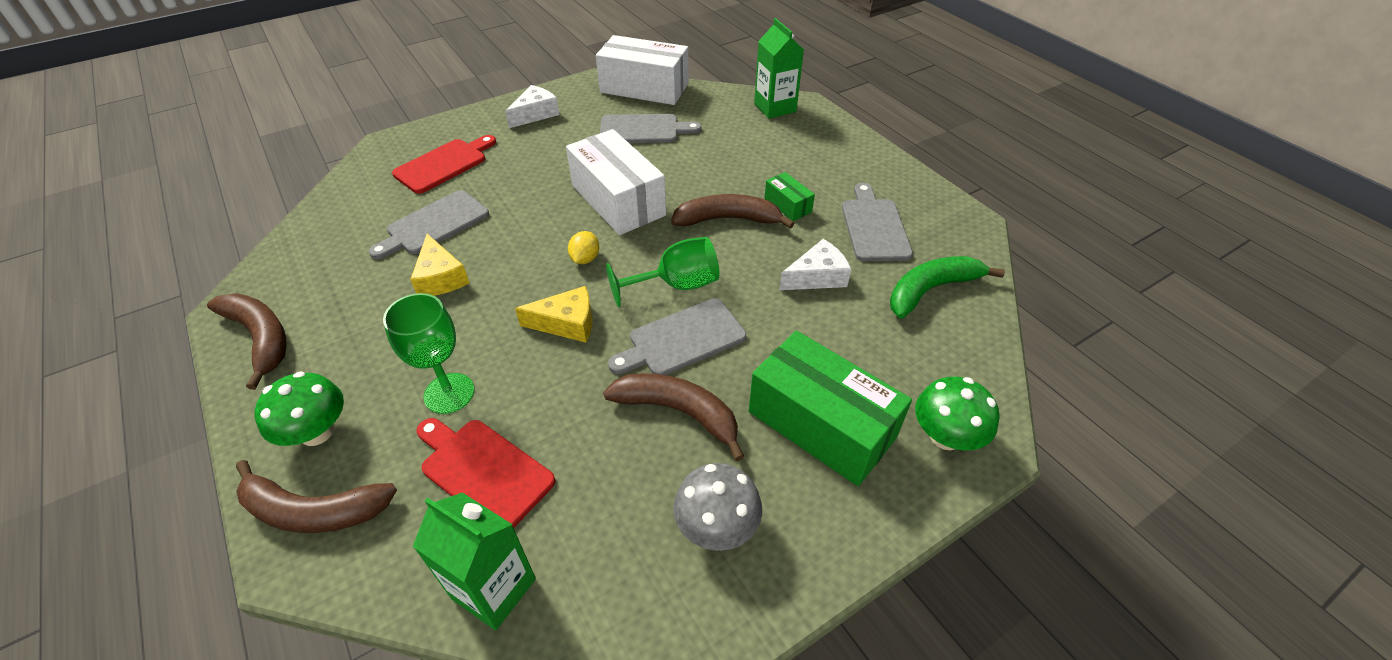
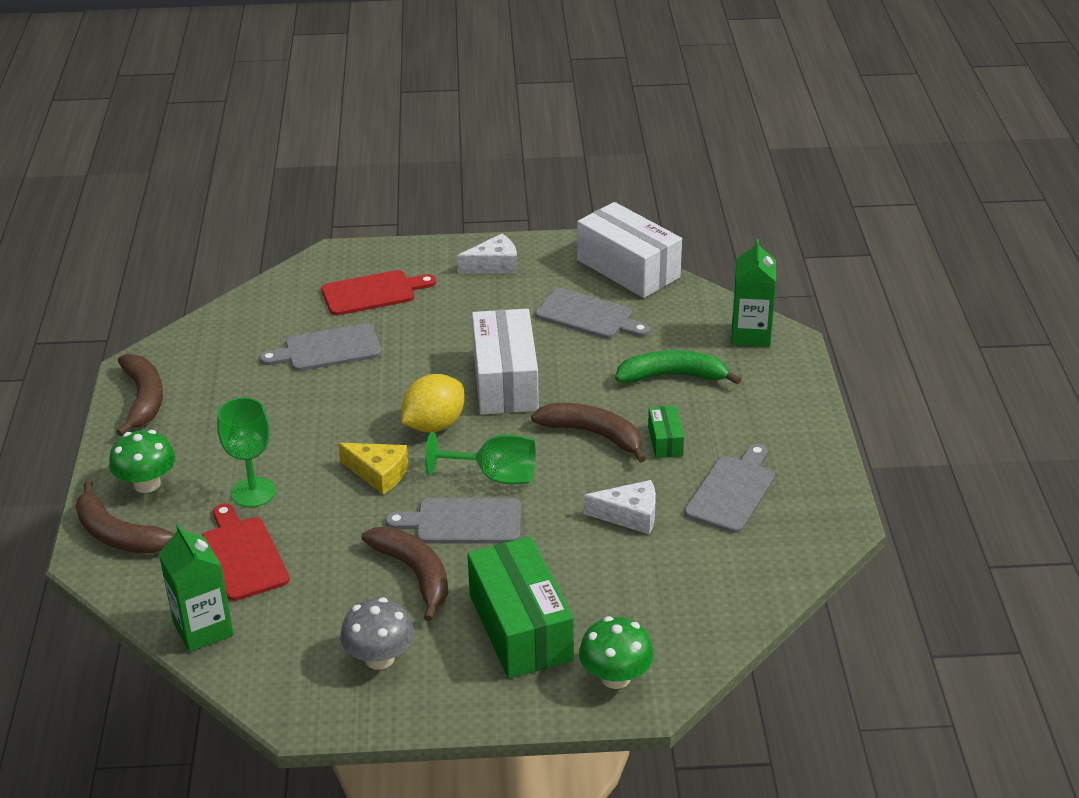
camera: 30 degrees right, 10 degrees down
yellow cheese [410,234,469,296] -> none
yellow lemon [568,231,599,264] -> yellow lemon [402,374,465,433], size x1.84
green banana [890,256,1005,318] -> green banana moved to [615,350,741,385]

